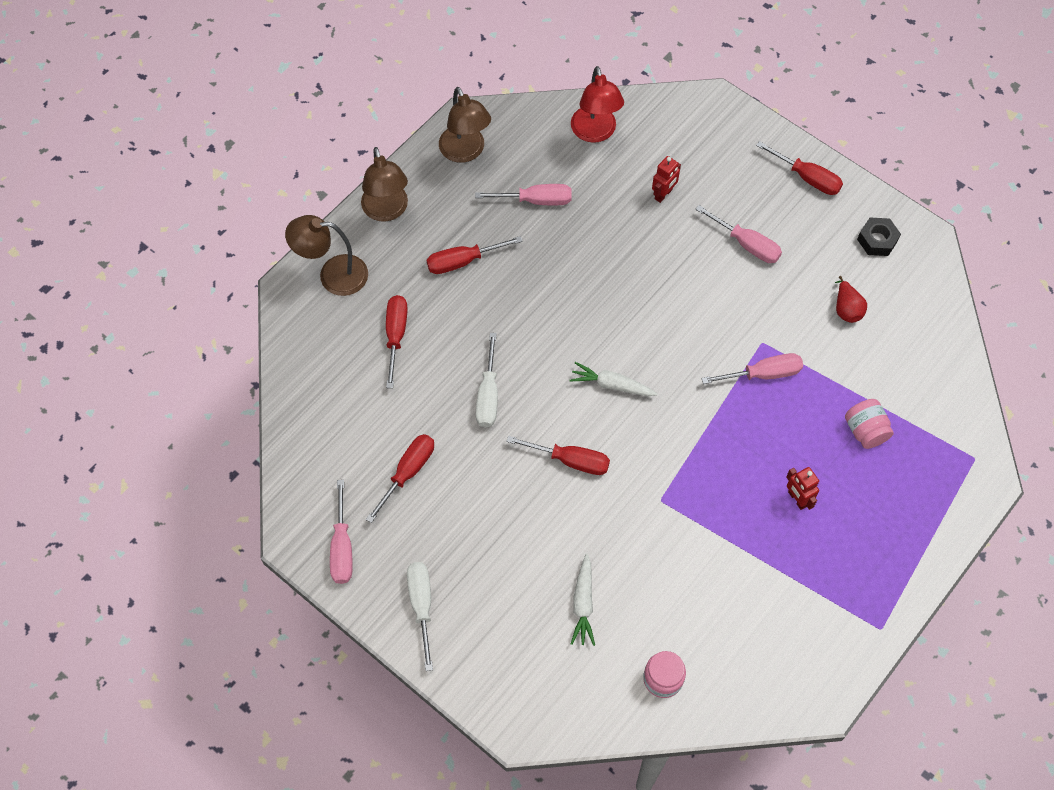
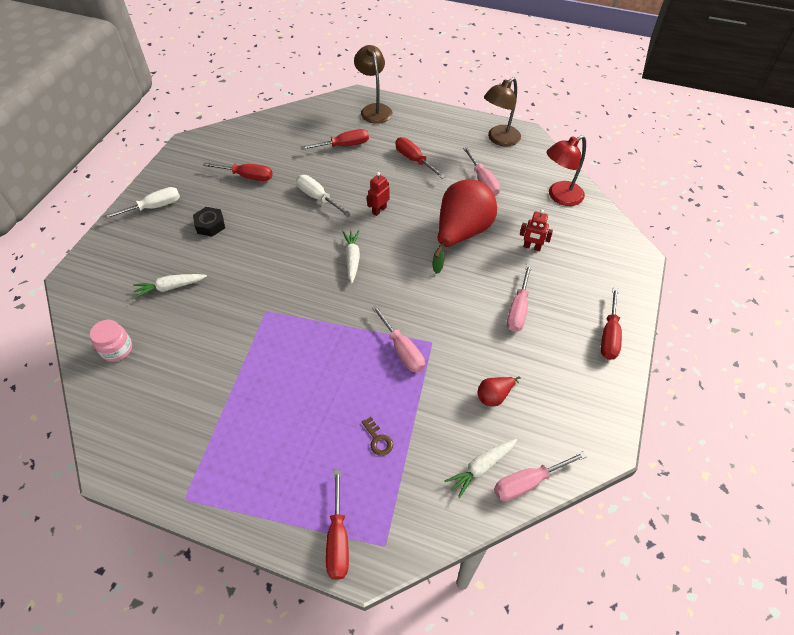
camera: 70 degrees right, 10 degrees down
pink screwdriver [330,480,353,584] -> pink screwdriver moved to [494,451,587,501]
brown lamp [361,147,408,222] -> none
white screwdriver [476,333,498,428] -> white screwdriver turned 60 degrees clockwise [296,175,351,216]
red screwdriver [506,435,610,475] -> red screwdriver moved to [326,470,349,580]
red robot [786,467,819,510] -> red robot moved to [367,172,390,216]
pink jar [845,399,894,449] -> brown key [362,417,393,456]
black nut [857,218,901,256] -> black nut moved to [193,207,225,237]
none -> red pear [432,179,497,274]
none -> white carrot [444,439,517,498]

